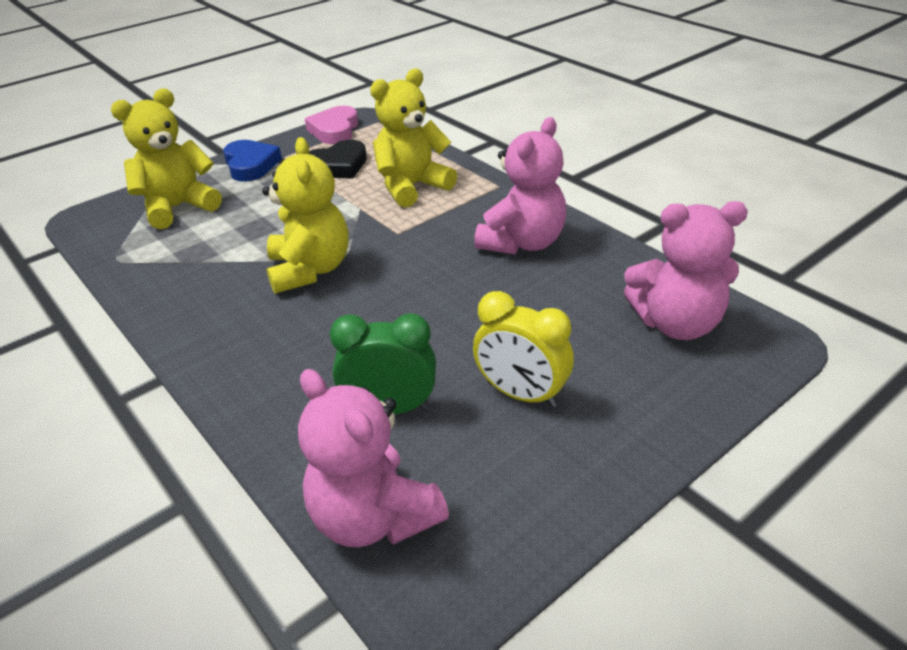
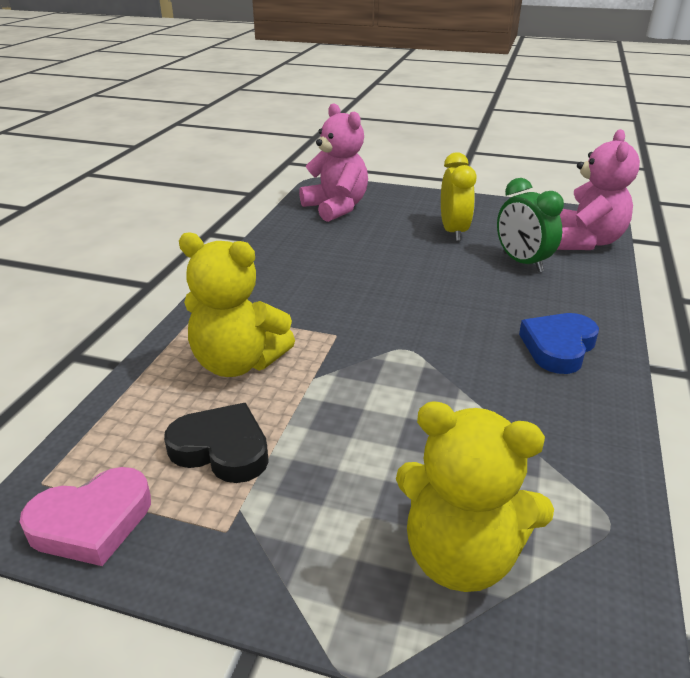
camera: 125 degrees left, 5 degrees down
blue heart [223,140,282,182] -> blue heart moved to [519,313,599,374]
yellow teddy bear [262,137,348,294] -> none
pink teddy bear [474,117,566,255] -> none

